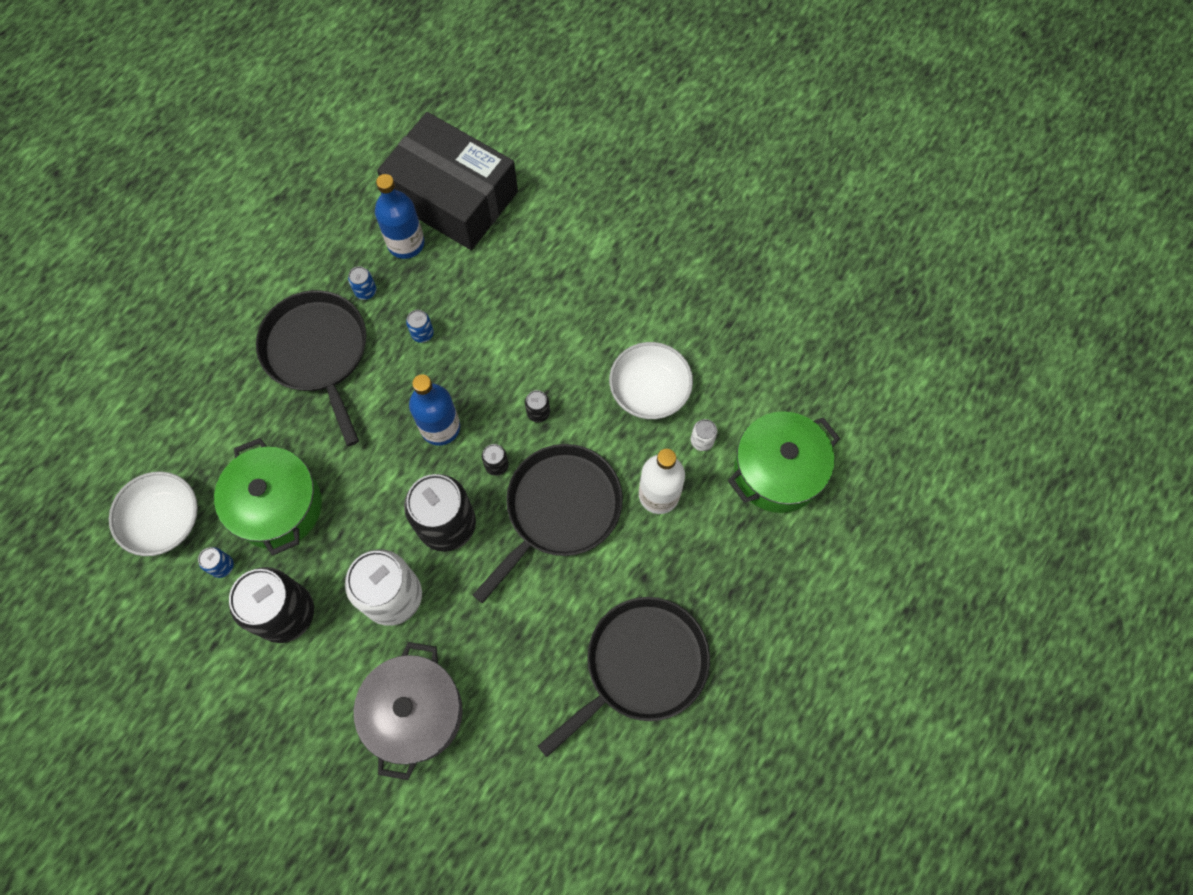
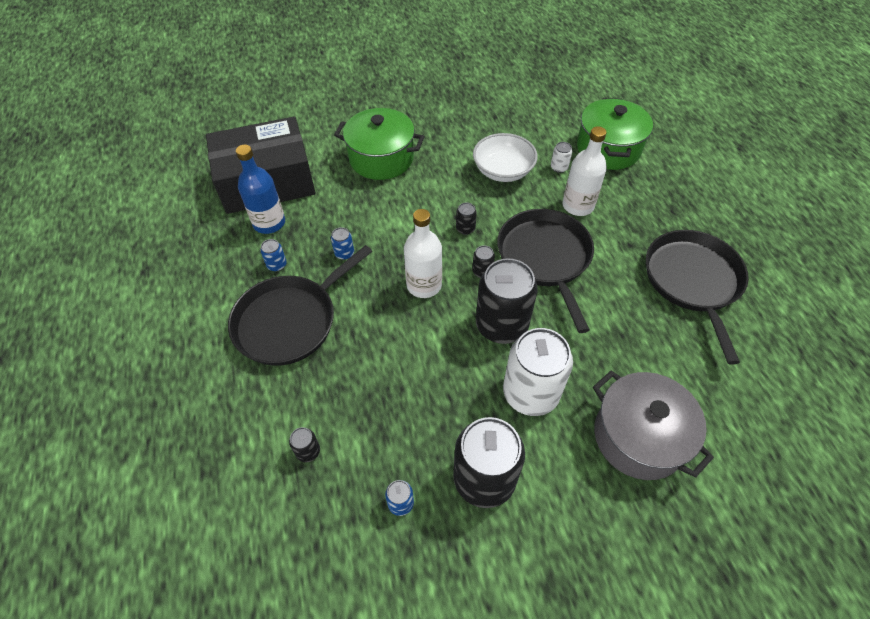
camera: 50 degrees left, 15 degrees down
white bowl [109,471,198,556] -> none
green pot [214,438,322,555] -> green pot moved to [334,108,425,180]
black pan [256,290,366,446] -> black pan turned 60 degrees counterclockwise [228,245,372,366]
blue bottle [409,374,460,446] -> white bottle [404,209,442,298]
none -> black can [289,427,320,462]

